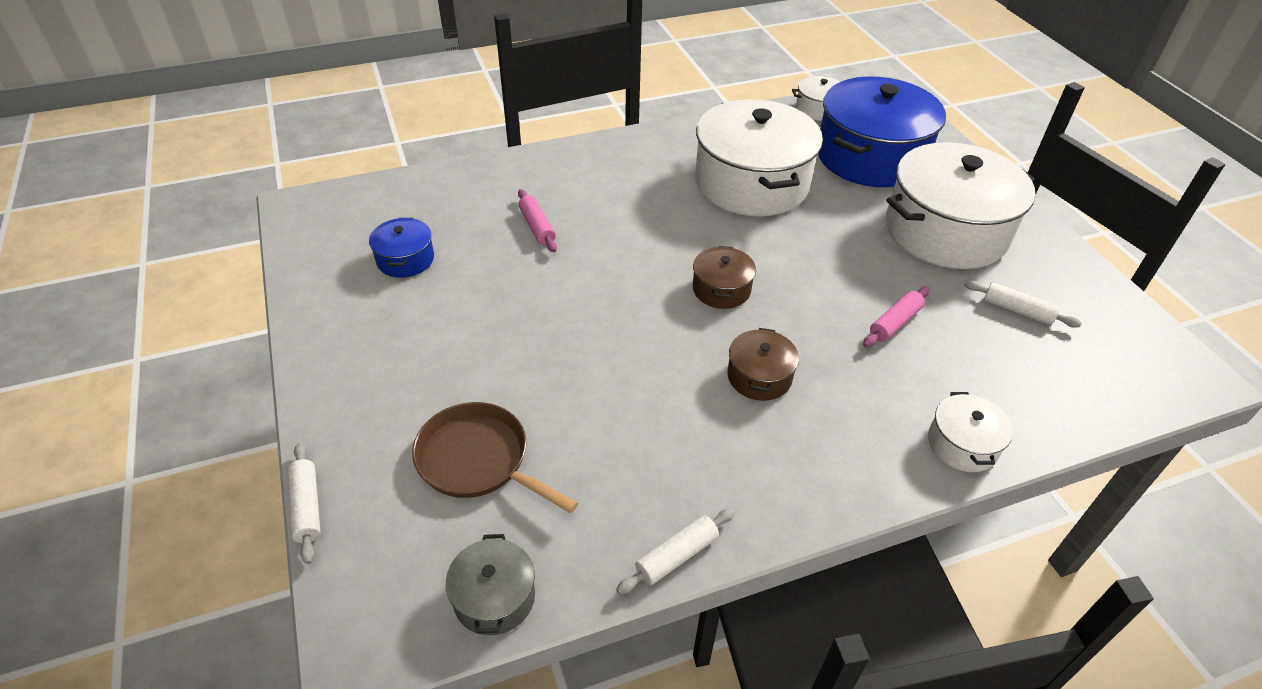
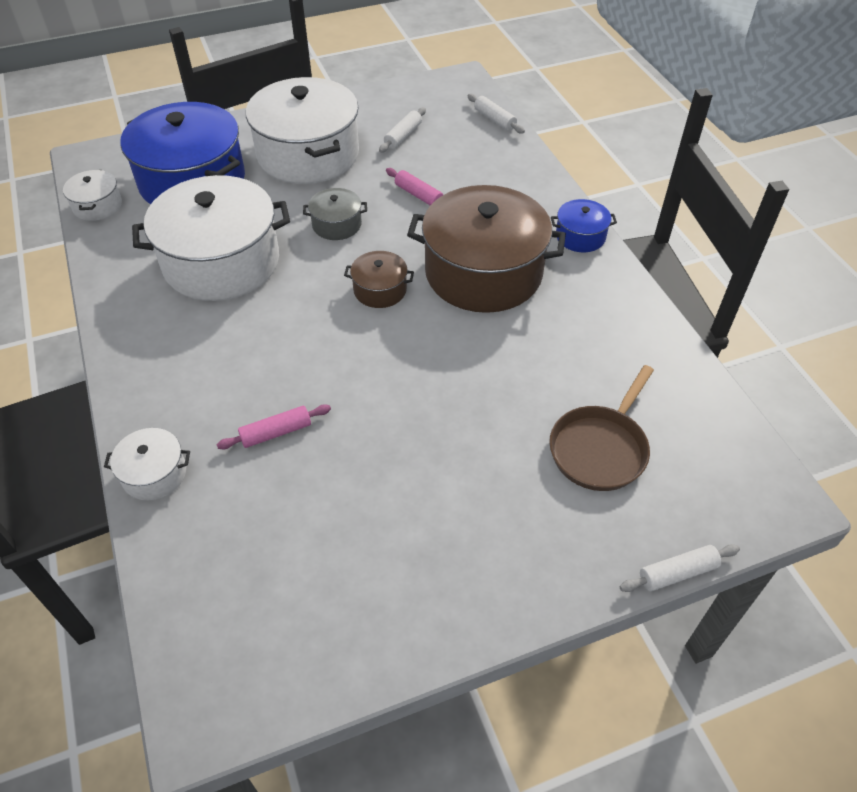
camera: 90 degrees left, 5 degrees up
blue pot [369,218,434,278] -> blue pot moved to [551,199,617,252]
grey pot [446,534,535,635] -> grey pot moved to [303,188,367,240]
white rolling pin [616,508,735,594] -> white rolling pin moved to [467,94,525,134]
brown pot [728,328,799,401] -> brown pot [407,185,566,313], size x2.24
white pot [928,392,1013,472] -> white pot moved to [104,428,190,500]

